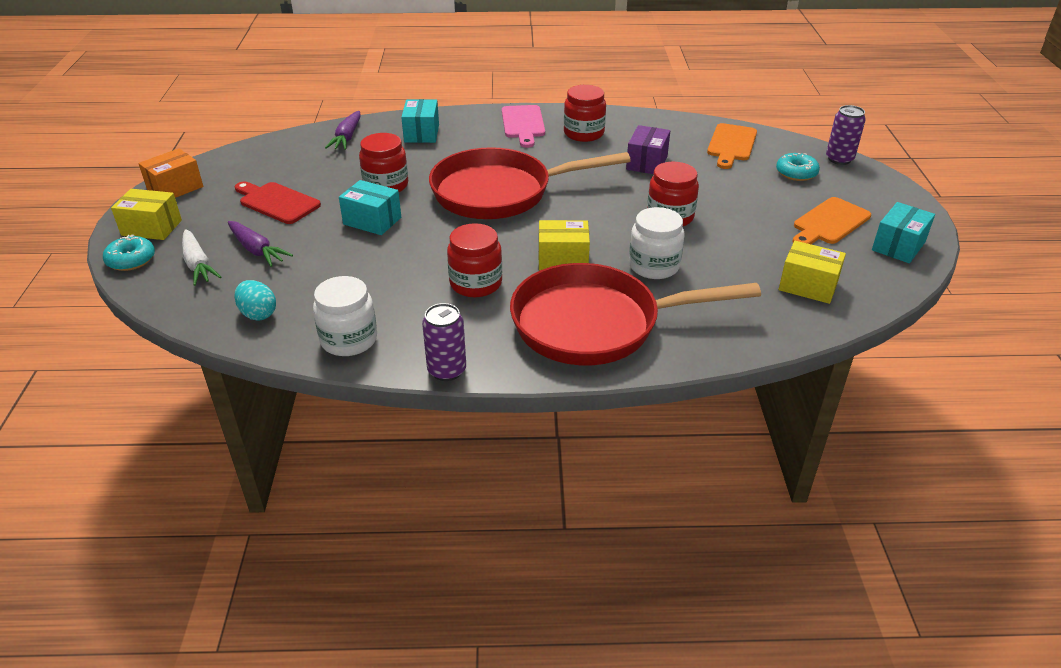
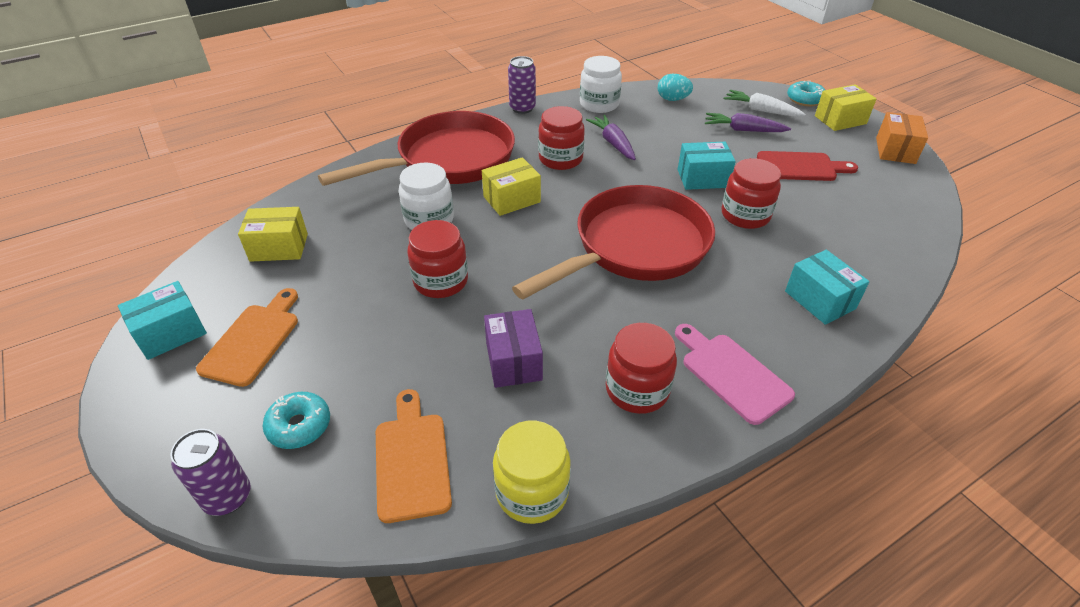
camera: 150 degrees right, 5 degrees up
purple carrot [325,111,361,150] -> purple carrot moved to [586,115,636,160]
turquoise box [872,202,935,263] -> turquoise box turned 45 degrees clockwise [118,281,207,360]
none -> yellow jar [493,421,571,524]

